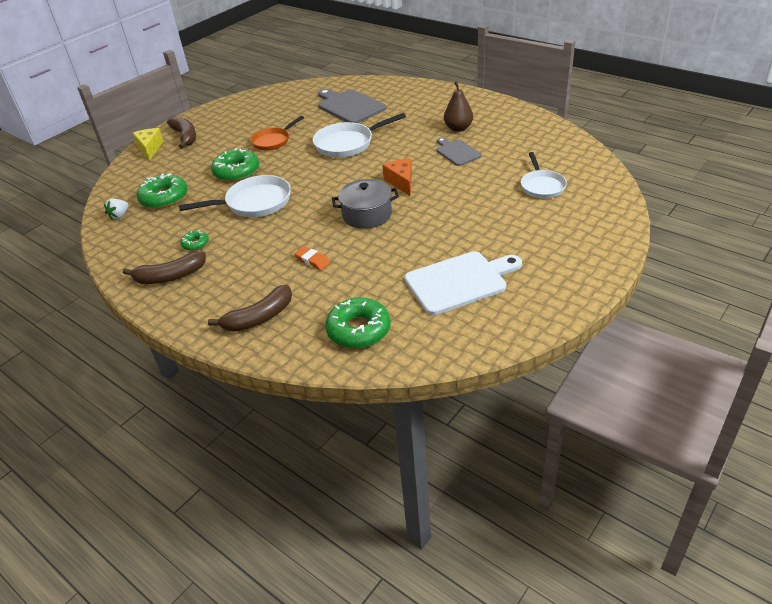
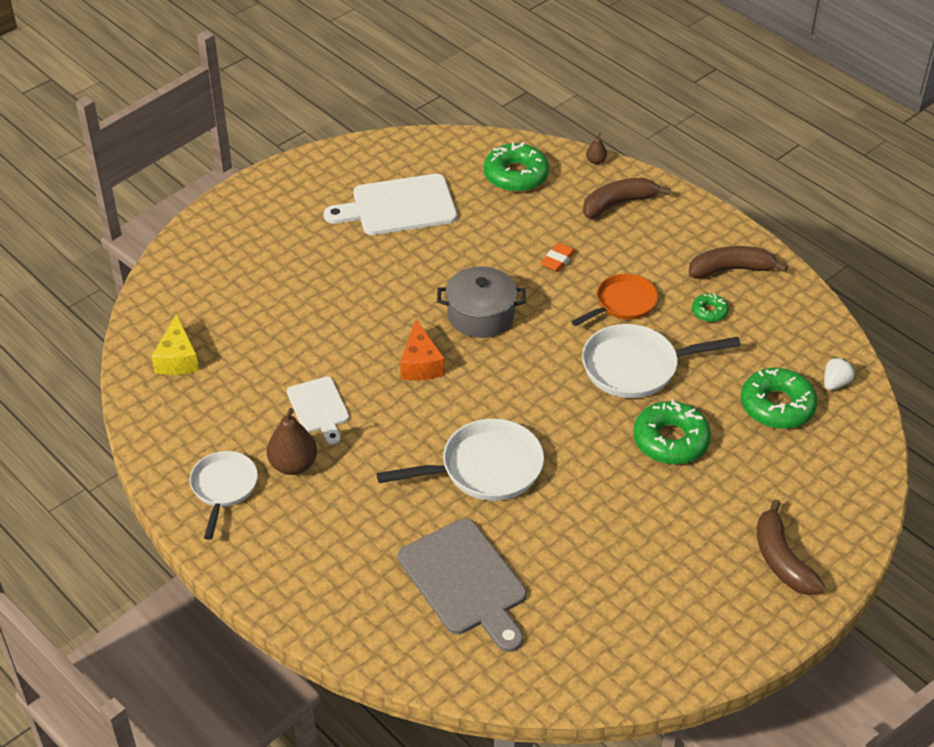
camera: 175 degrees left, 5 degrees up
yellow cheese [133,128,163,160] -> yellow cheese moved to [151,313,199,375]
orange pan [250,116,304,151] -> orange pan moved to [571,274,658,326]
orange eraser [294,246,330,270] -> orange eraser turned 75 degrees clockwise [540,243,576,272]
grey cutting board [436,137,482,166] -> white cutting board [287,377,349,444]
white pan [521,152,567,199] -> white pan moved to [190,451,258,540]
none -> brown pear [586,133,607,164]

